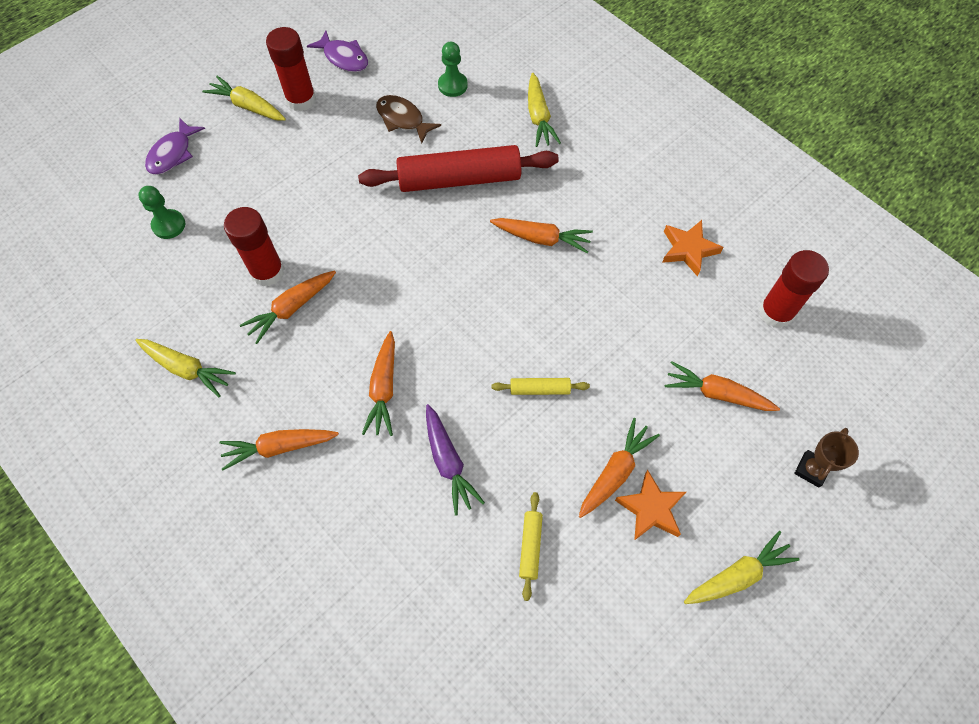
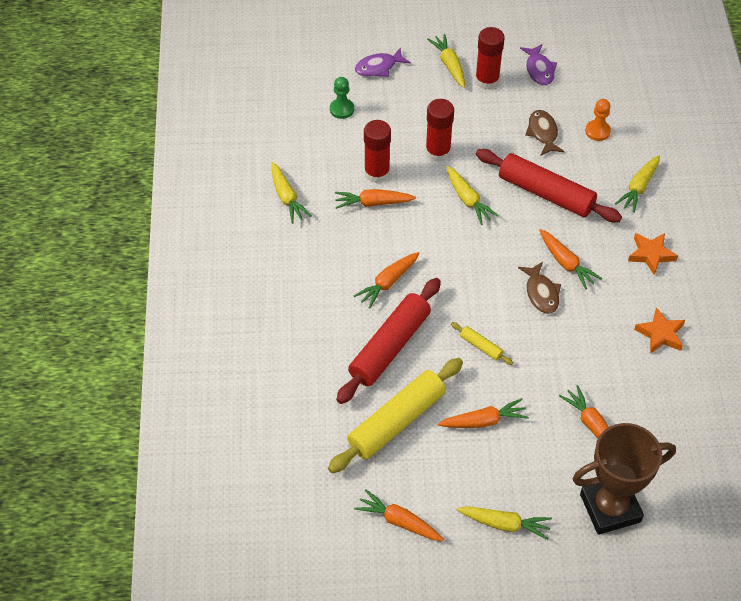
camera: 40 degrees right, 10 degrees down
orange carrot [219,429,339,470] -> orange carrot moved to [354,489,444,541]
purple carrot [426,404,485,516] -> red rolling pin [336,278,441,404]
green pawn [438,42,468,97] -> orange pawn [585,99,611,141]
yellow rolling pin [519,492,543,601] -> yellow rolling pin [328,358,463,473], size x2.31
orange star [615,470,686,541] -> orange star moved to [628,233,678,275]
red glue stick [759,250,829,328] -> red glue stick moved to [426,99,454,162]
brown trophy [794,428,859,488] -> brown trophy [573,423,676,535], size x2.22
none -> yellow carrot [446,166,499,225]
none -> brown fish [518,262,561,314]

